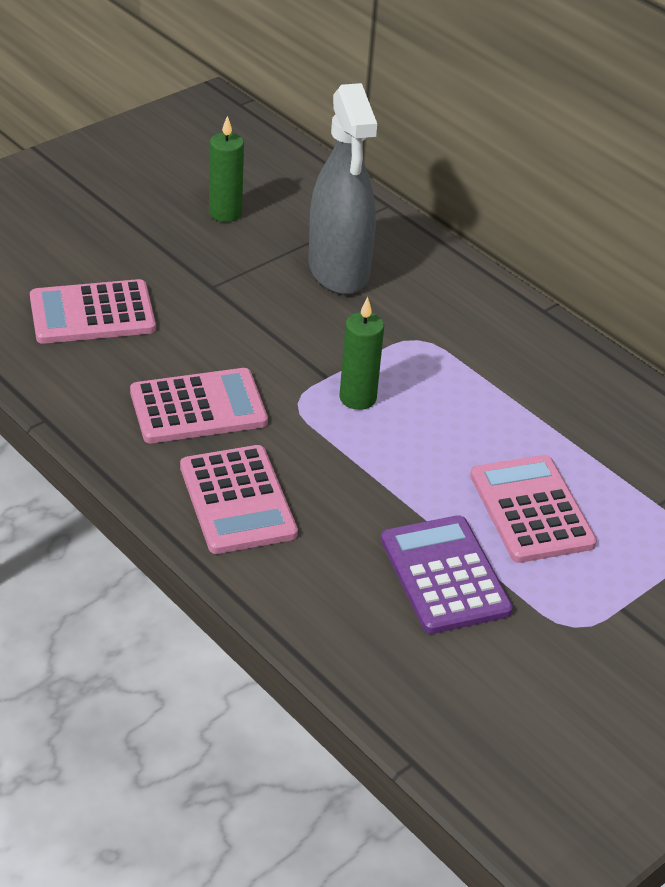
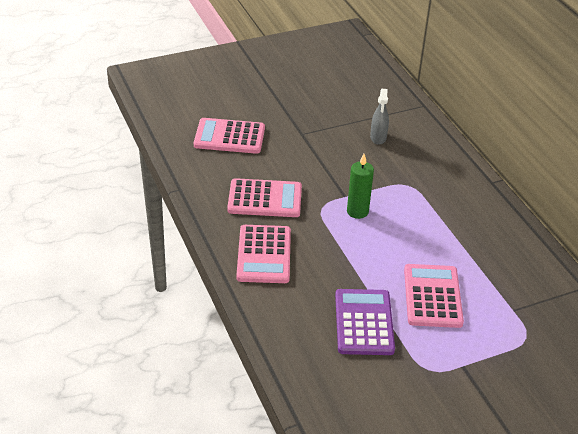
camera: 20 degrees right, 0 degrees up
green candle [209,116,244,222] -> none
grey spray bottle [309,83,377,295] -> grey spray bottle [370,89,389,145], size x0.47

